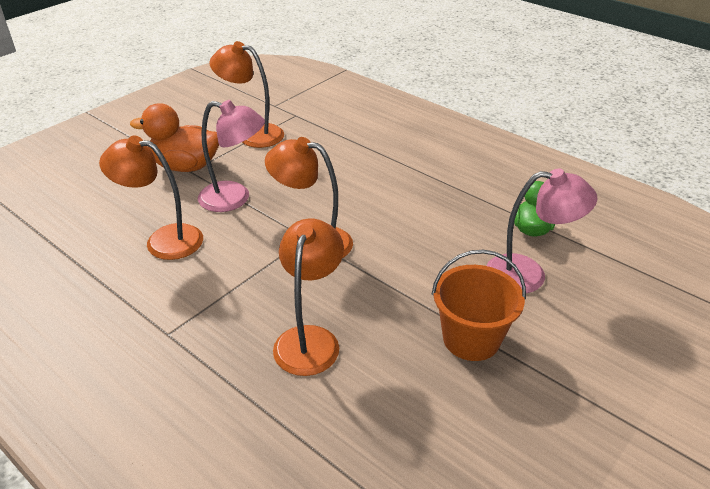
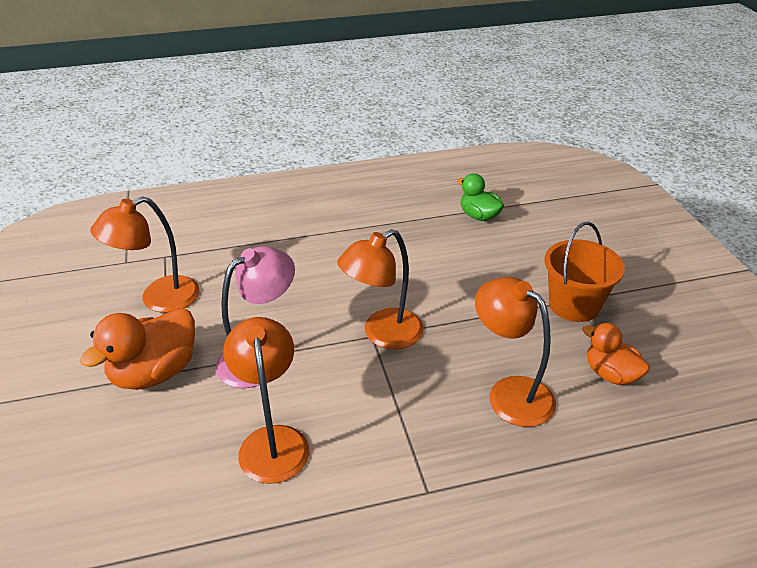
camera: 55 degrees left, 0 degrees up
orange lamp [99,136,203,260] -> orange lamp turned 120 degrees clockwise [223,317,309,484]
pink lamp [486,168,597,293] -> none
none -> orange duck [582,323,650,385]

